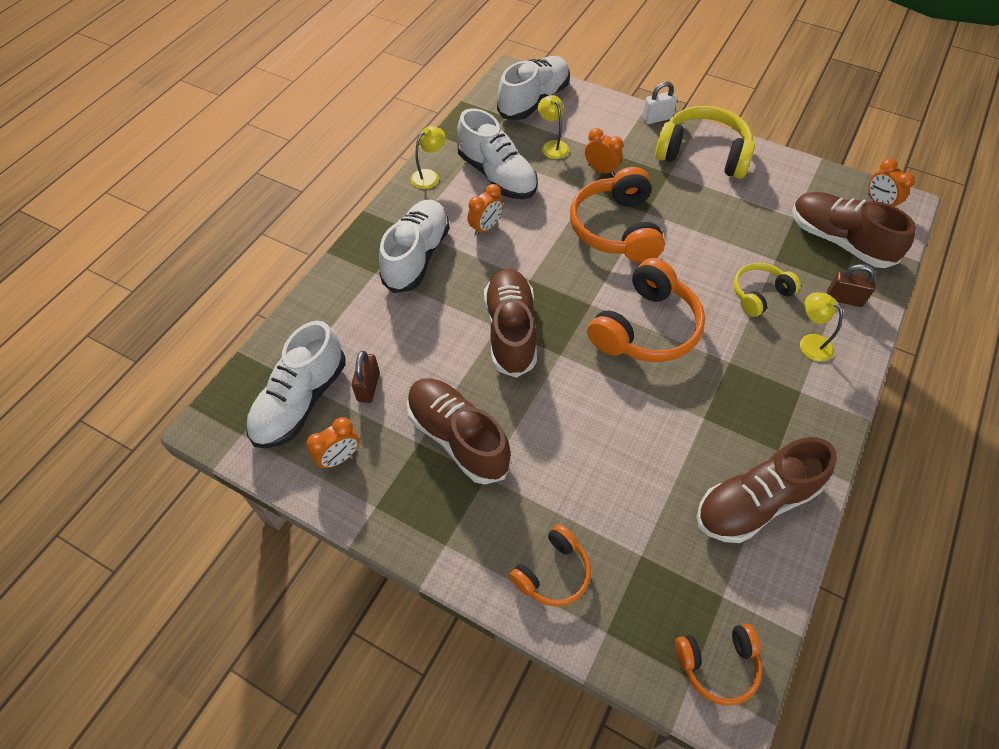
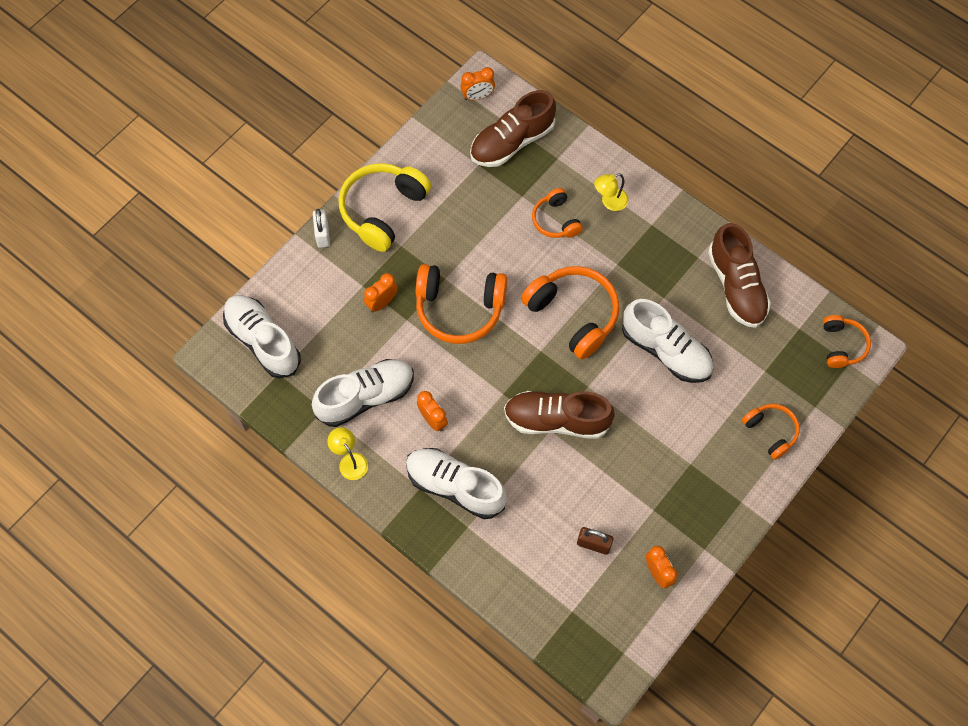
camera: 80 degrees left, 10 degrees up
white shoe [246,321,346,448] -> white shoe moved to [622,299,713,383]
brown shoe [407,378,512,484] -> none
yellow lamp [538,95,569,159] -> none
yellow headphones [733,263,801,317] -> orange headphones [532,188,583,238]
brown padlock [827,264,876,307] -> none

